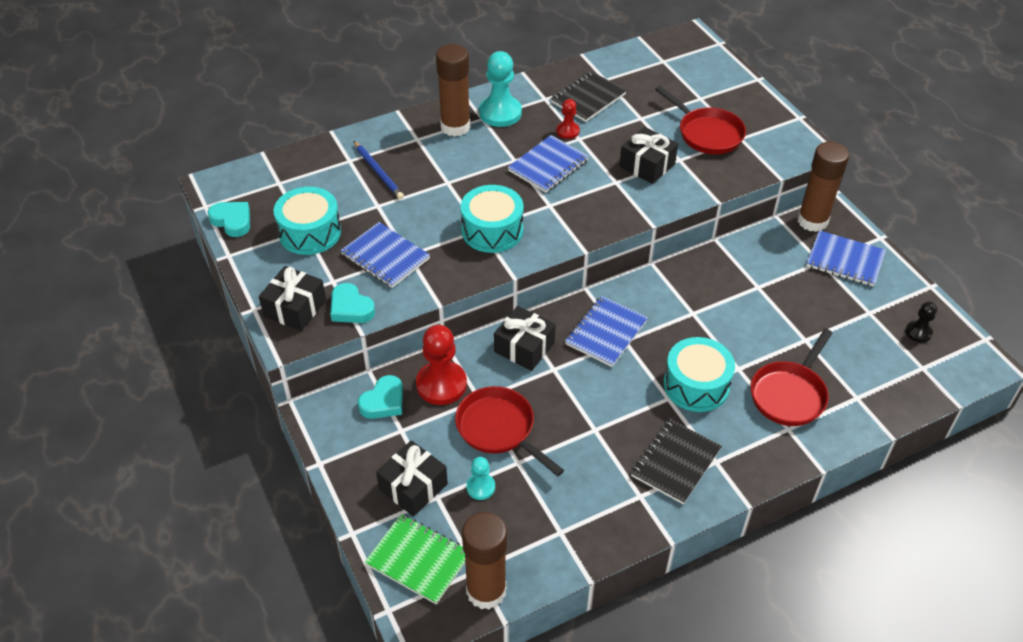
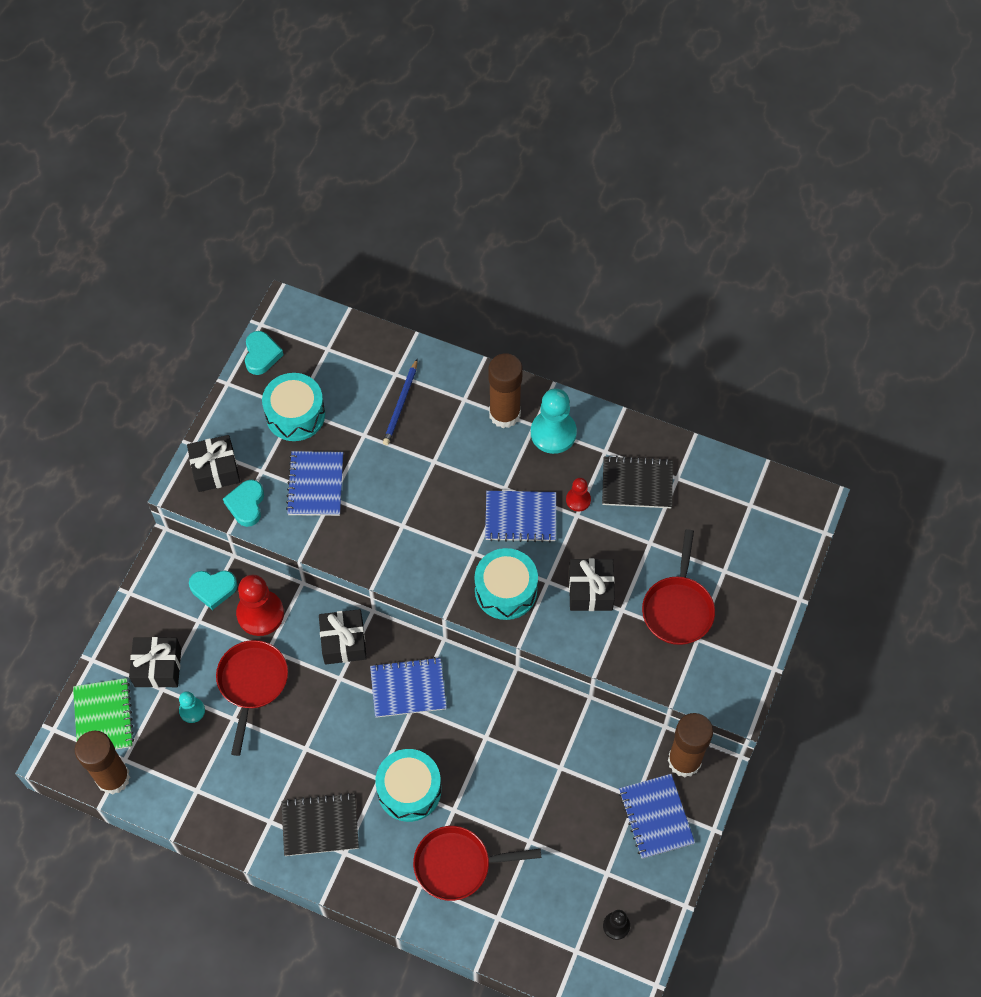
camera: 50 degrees right, 15 degrees up
turquoise drum [461,185,523,253] -> turquoise drum moved to [475,548,538,620]

